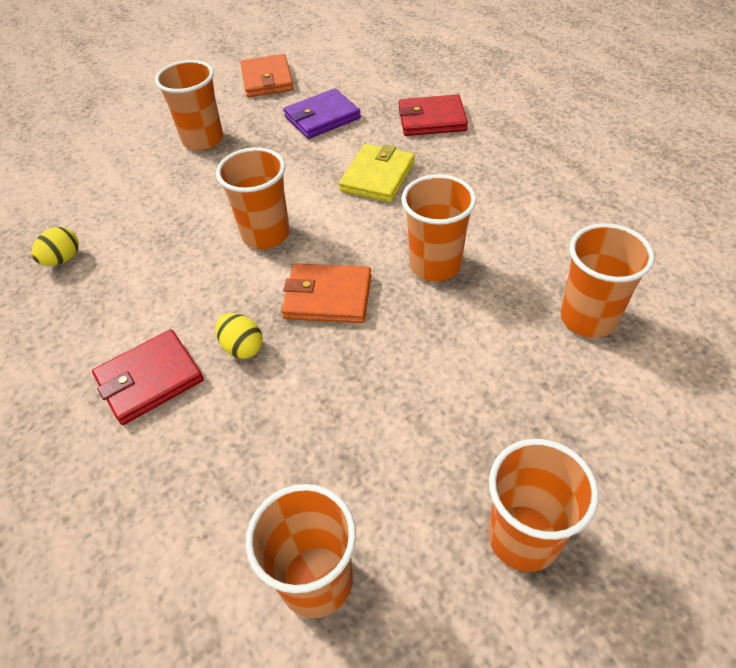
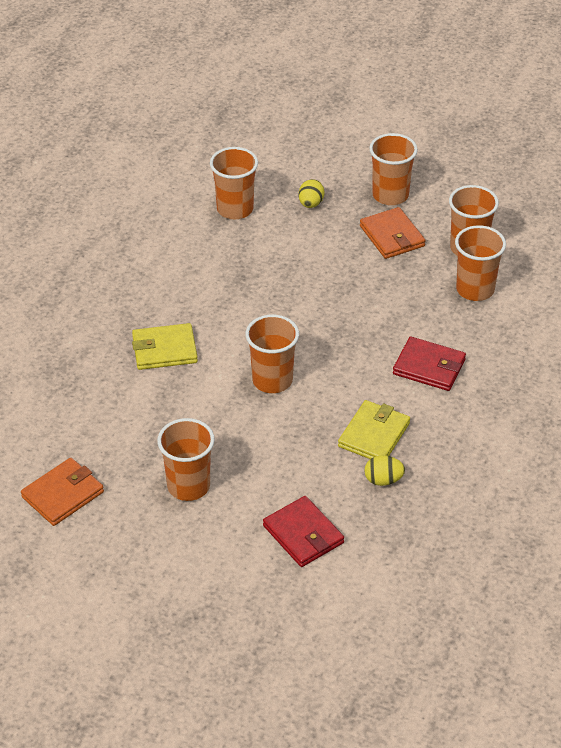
camera: 125 degrees left, 5 degrees down
yellow egg [215,313,263,359] -> yellow egg moved to [298,179,324,208]
orange wallet [282,263,371,323] -> orange wallet moved to [360,207,426,259]
purple wallet [283,88,361,139] -> none
red wallet [399,94,468,136] -> red wallet moved to [263,496,344,567]
orange cup [401,174,476,281] -> orange cup moved to [455,225,506,301]
none -> yellow wallet [338,400,410,459]

